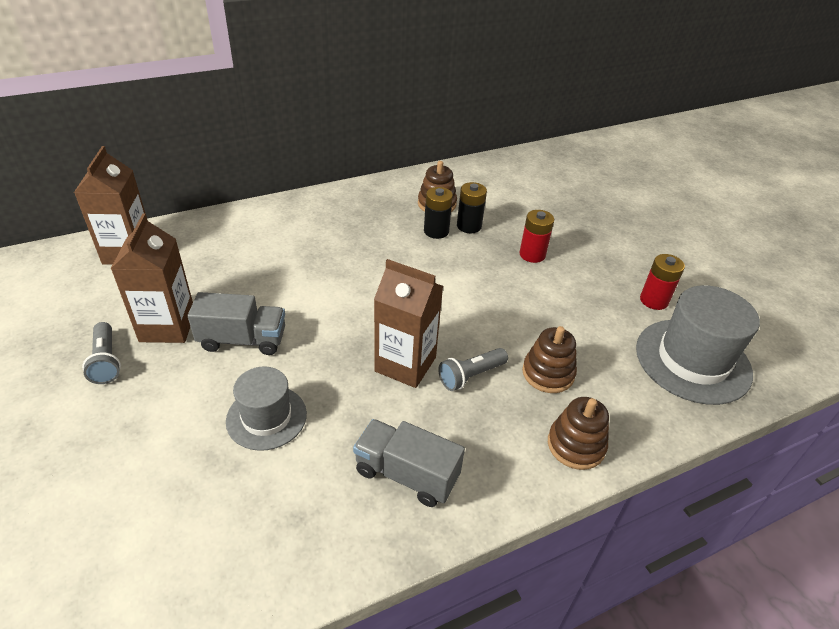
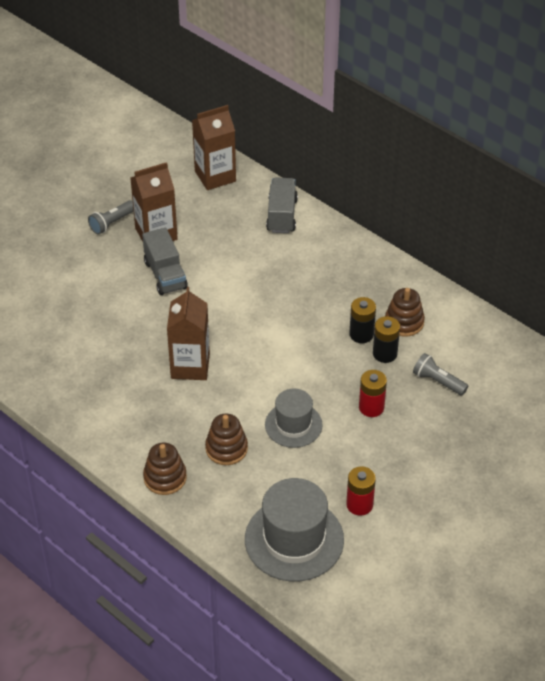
camera: 70 degrees right, 5 degrees up
grey hat [226,367,307,451] -> grey hat moved to [265,389,323,448]
grey truck [353,419,465,507] -> grey truck moved to [266,177,298,233]
grey flashlight [438,348,508,391] -> grey flashlight moved to [413,353,468,396]

